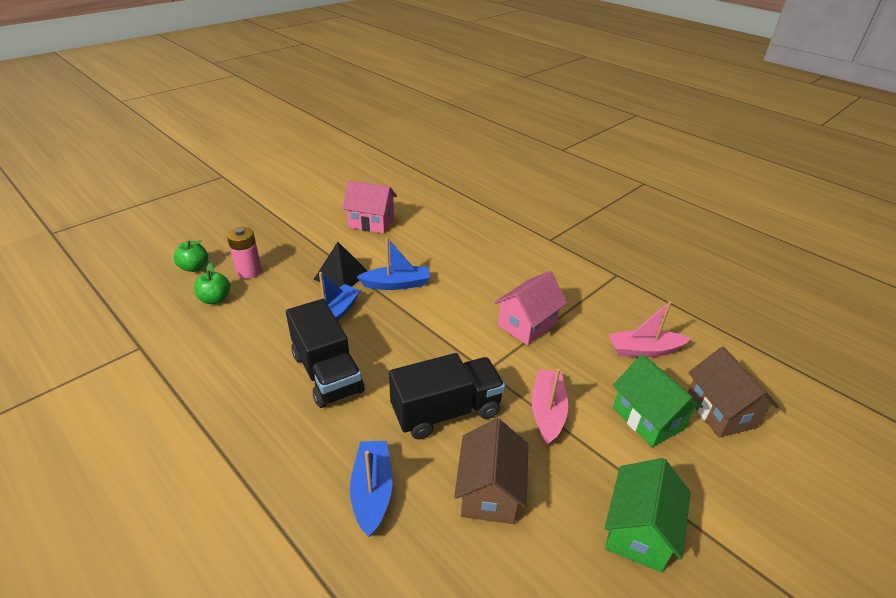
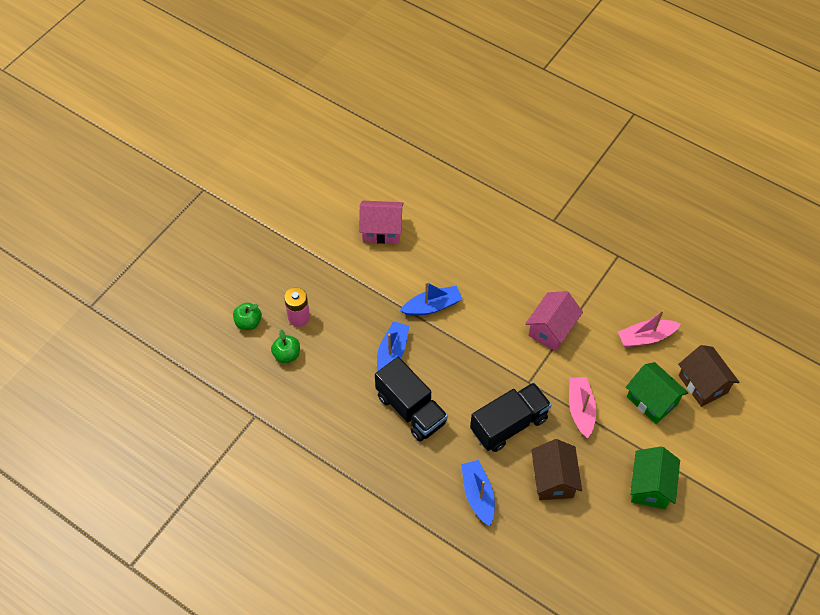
camera: 10 degrees left, 20 degrees up
black pyramid [314,242,368,287] -> none

